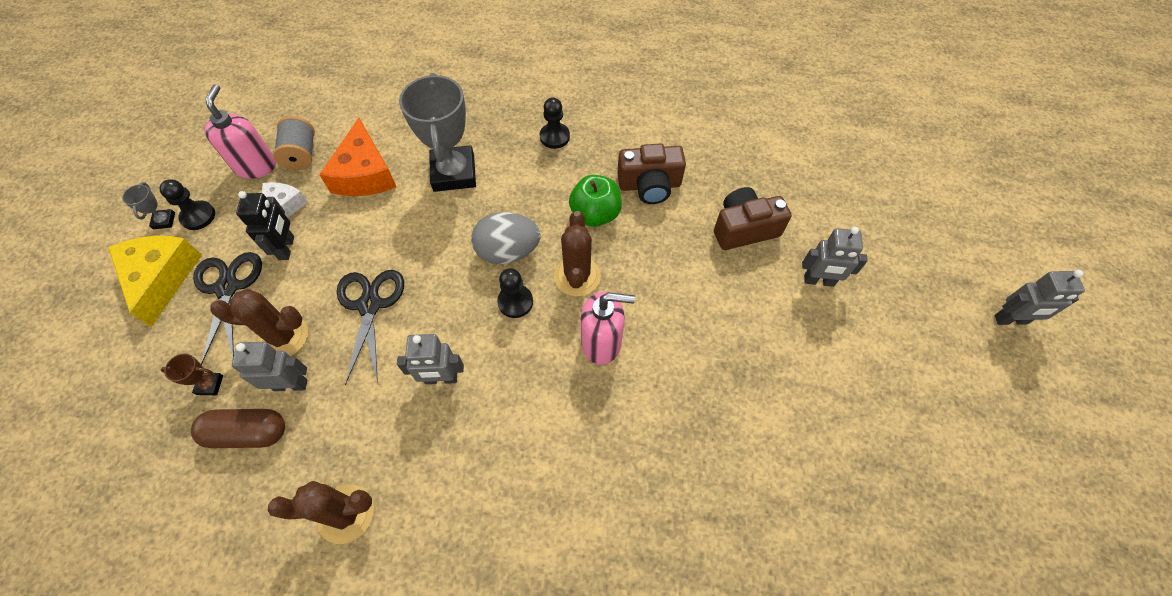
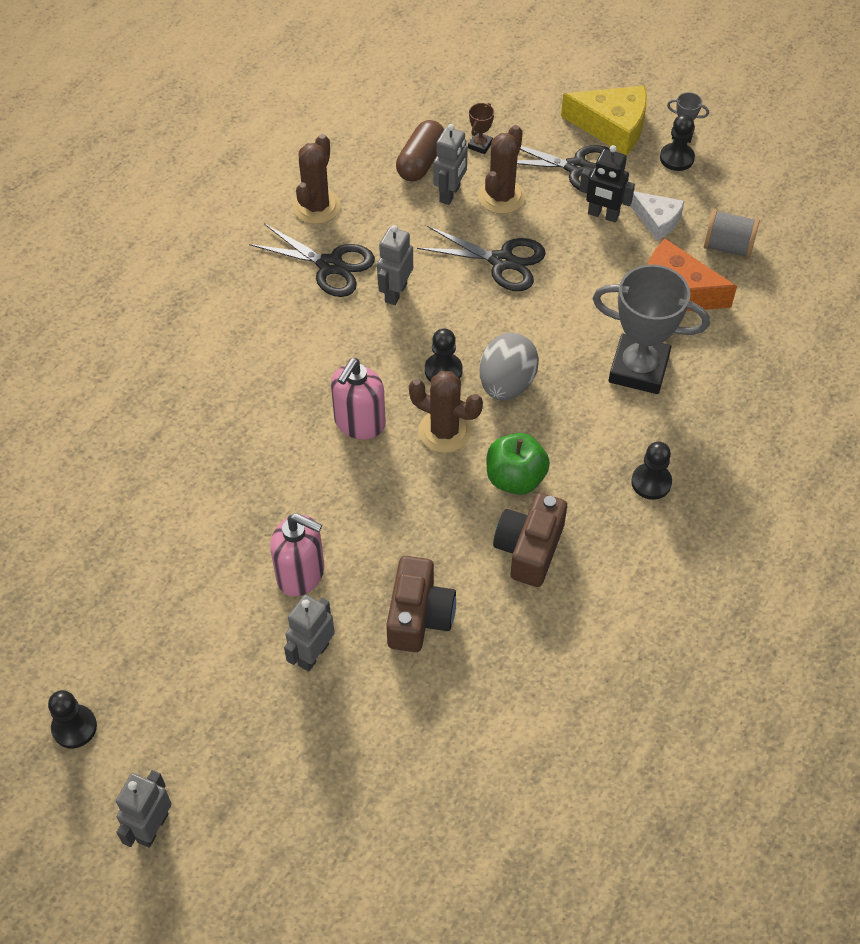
camera: 115 degrees right, 5 degrees down
pink soap dispenser [205,84,276,179] -> pink soap dispenser moved to [270,513,324,597]
none -> black pawn [48,690,97,748]
none -> black scissors [249,224,375,297]

